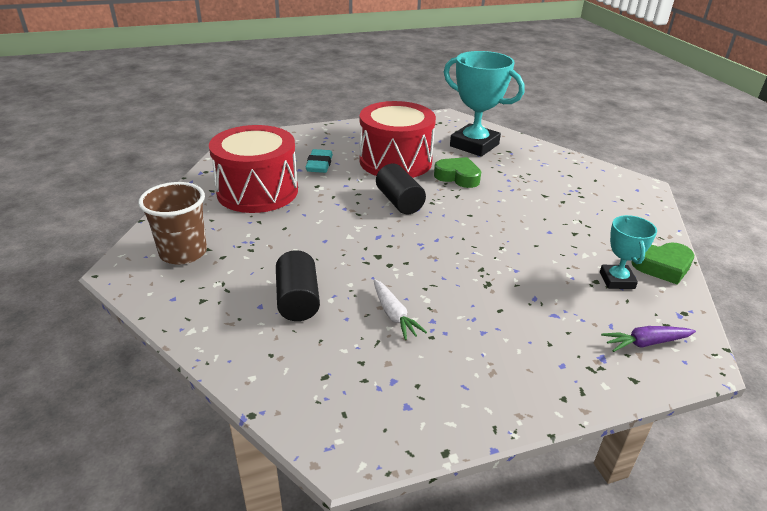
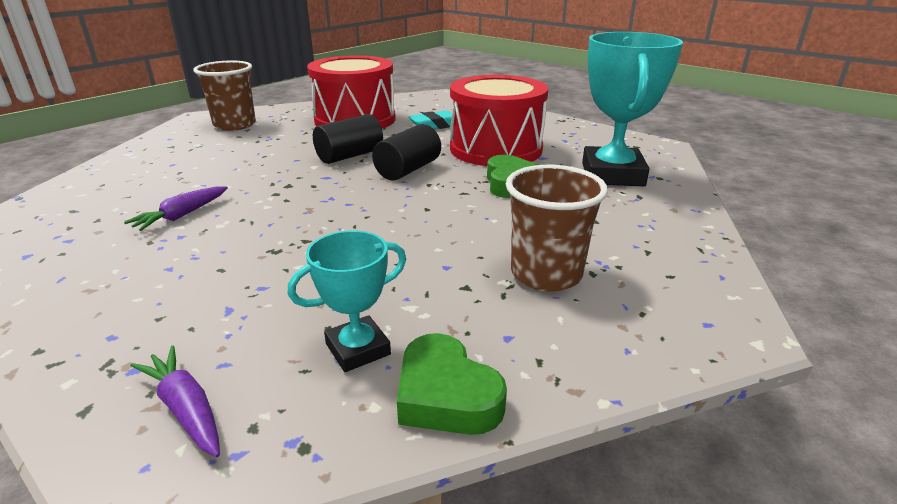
camera: 60 degrees right, 5 degrees down
black cylinder [276,250,320,321] -> black cylinder moved to [313,114,383,164]
white carrot [374,279,427,340] -> purple carrot [124,186,228,231]
none -> brown cup [506,165,608,291]

